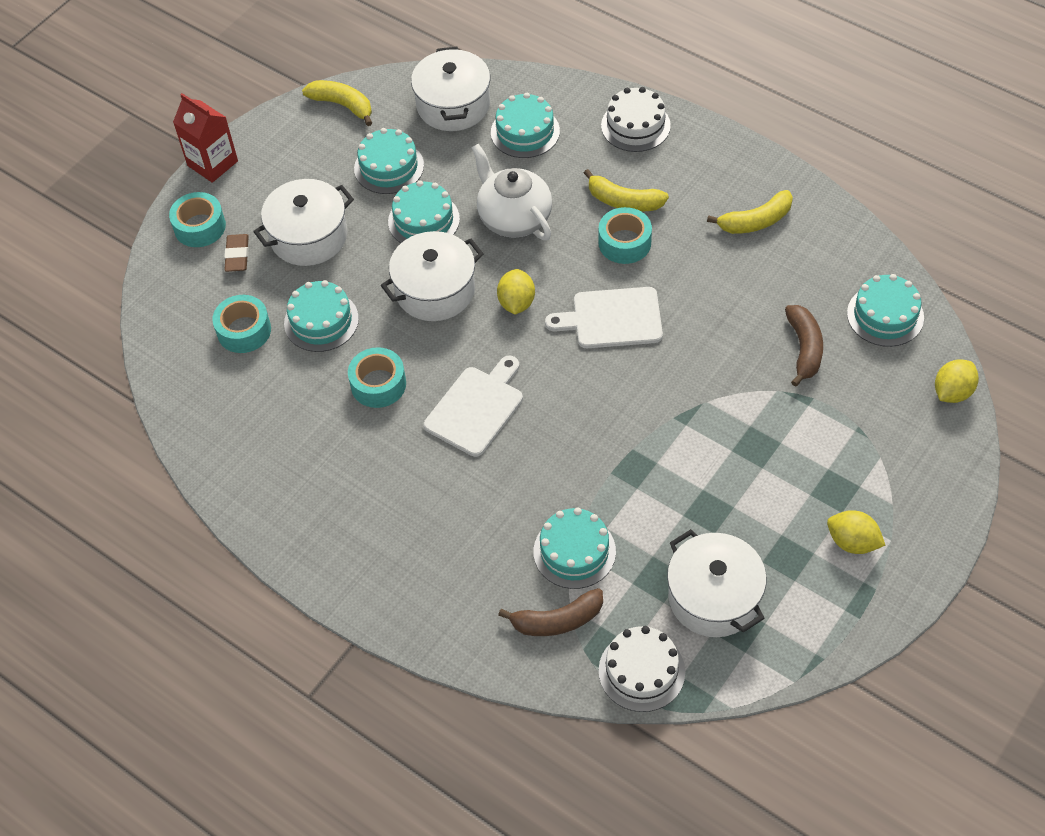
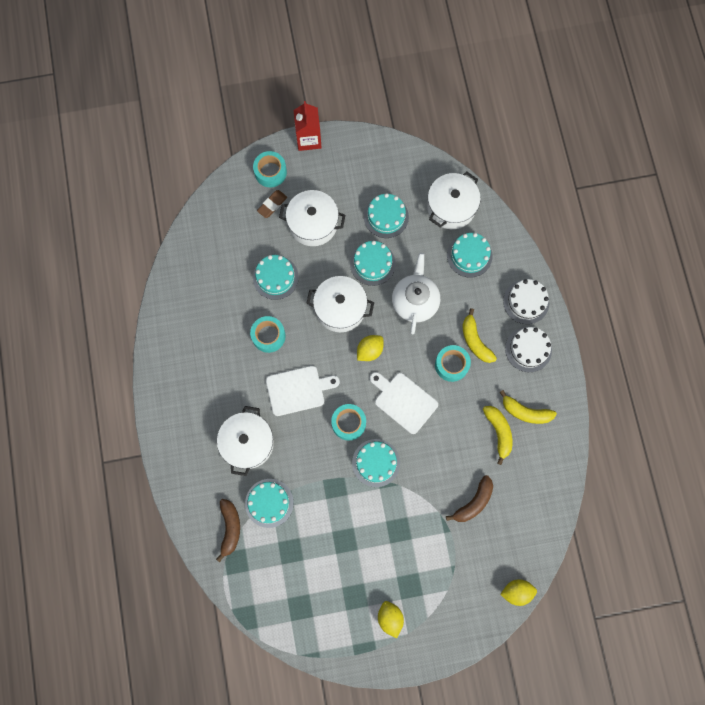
camera: 40 degrees right, 20 degrees up
turquoise tape [212,295,271,353] -> turquoise tape moved to [331,404,366,441]
yellow banana [302,80,372,126] -> yellow banana moved to [483,406,512,465]
brown banana [498,588,603,636] -> brown banana turned 120 degrees counterclockwise [216,499,240,562]
white cake [599,626,685,712] -> white cake moved to [505,327,552,372]
white pot [667,529,767,637] -> white pot moved to [217,406,274,476]
turquoise cake [847,274,924,347] -> turquoise cake moved to [352,439,400,487]

